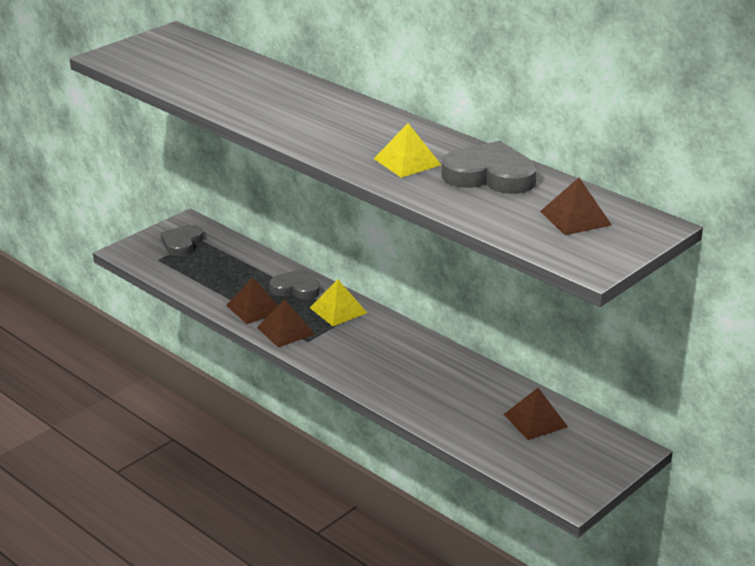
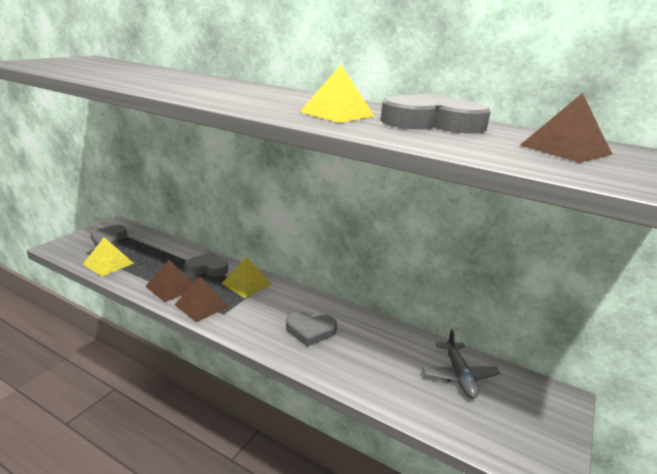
camera: 15 degrees left, 5 degrees down
brown pyramid [504,388,568,440] -> grey plane [422,329,500,399]
none -> yellow pyramid [83,237,134,276]
none -> grey heart [286,312,337,347]

